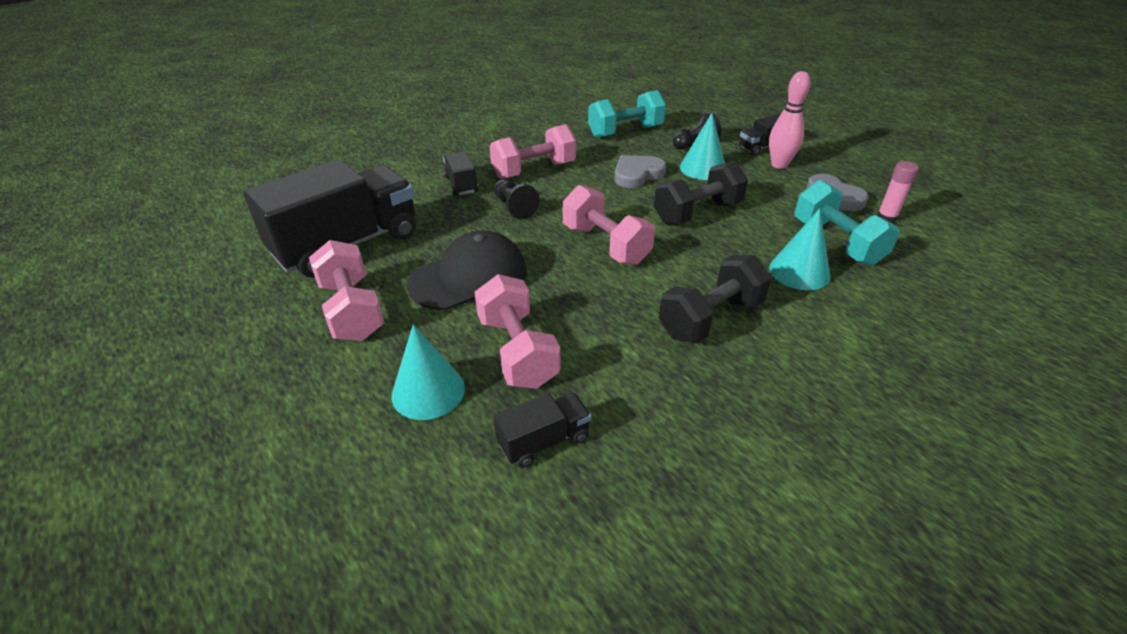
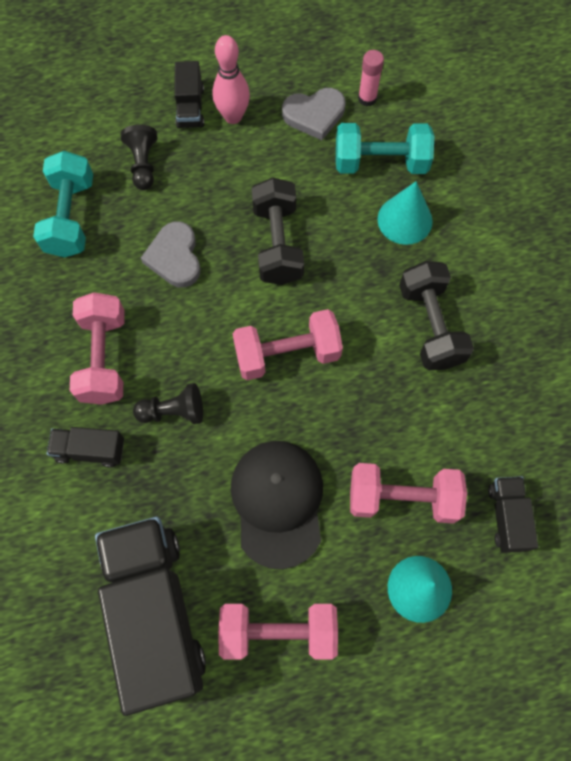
camera: 65 degrees left, 30 degrees up
turquoise cone [680,113,725,180] -> none

